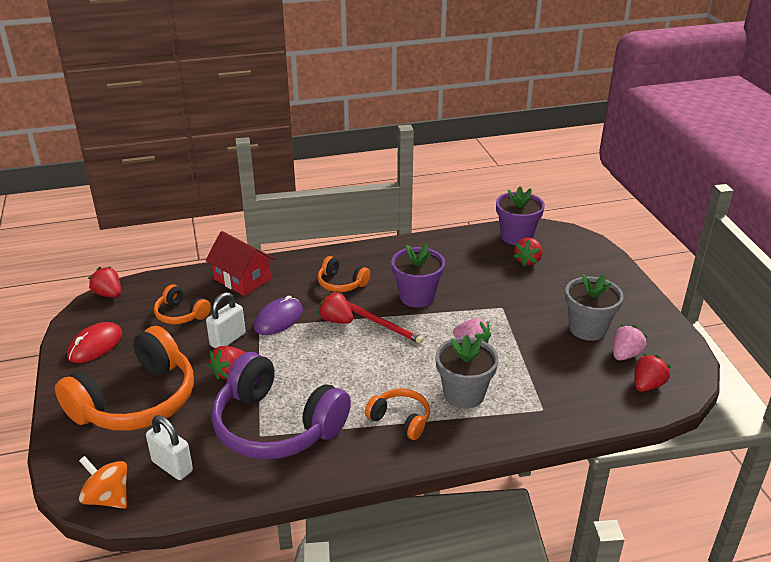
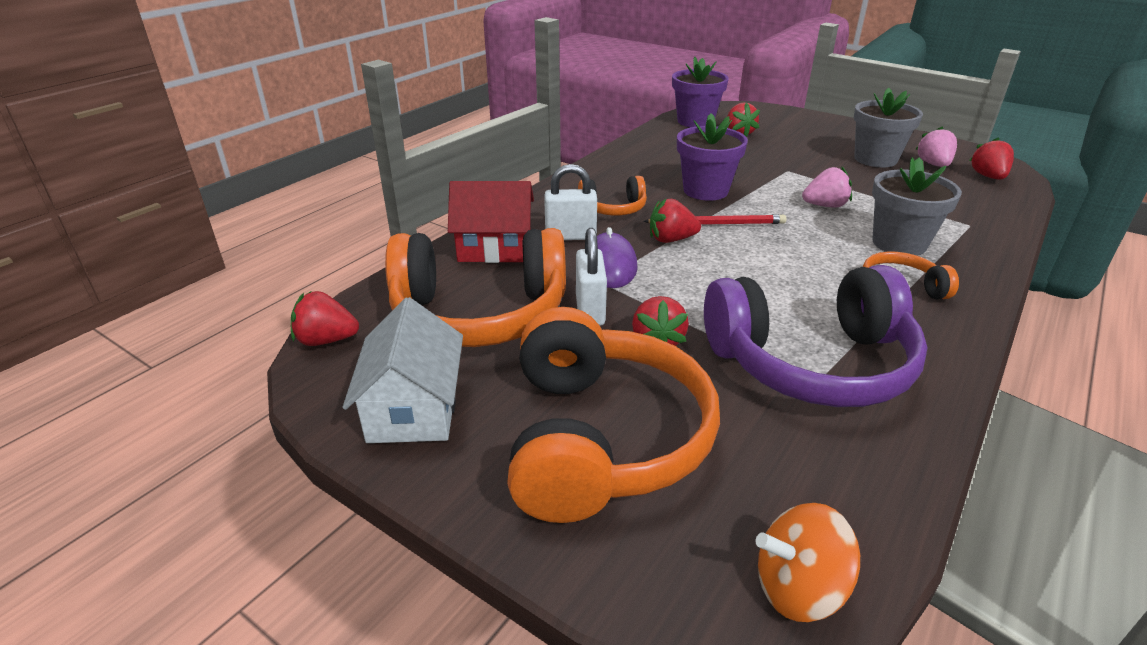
camera: 40 degrees left, 0 degrees up
red mouse [67,322,122,363] -> white house [342,297,463,443]
white padlock [146,415,193,480] -> white padlock moved to [544,164,597,240]
orange headphones [154,284,211,324] -> orange headphones [385,228,566,347], size x2.08

